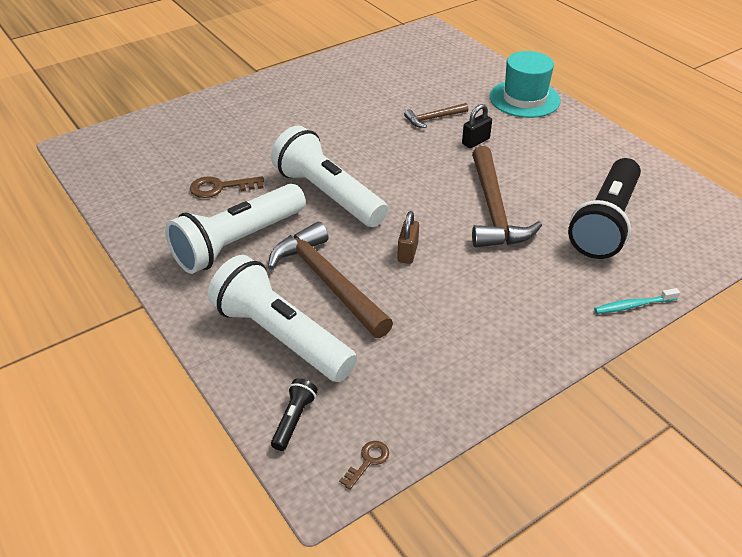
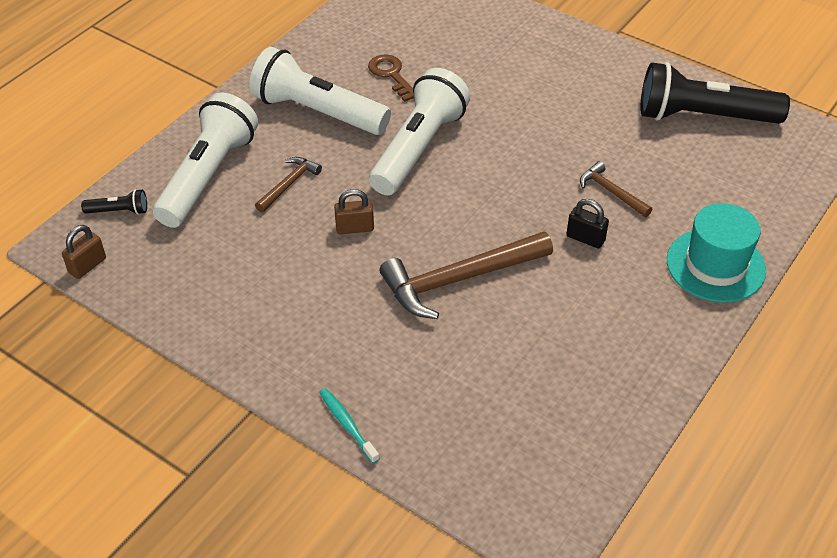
camera: 70 degrees right, 5 degrees up
brown hammer [268,222,393,338] -> brown hammer [255,157,322,213], size x0.51
brown key [339,441,389,490] -> brown padlock [62,225,106,279]
black flashlight [568,158,641,259] -> black flashlight moved to [640,62,790,124]

